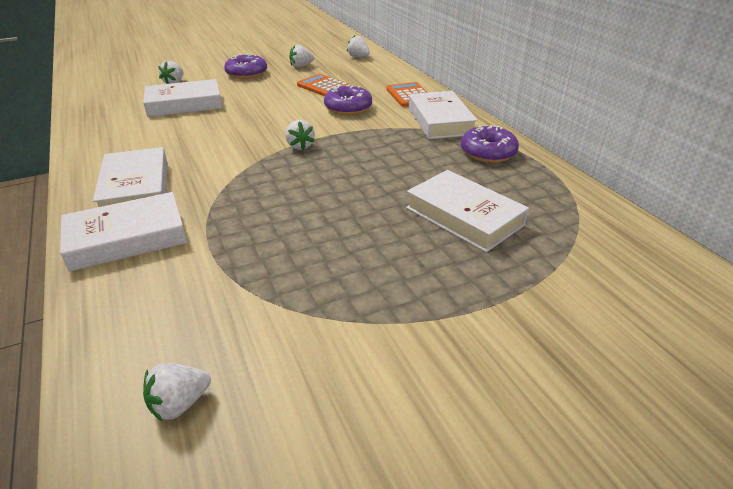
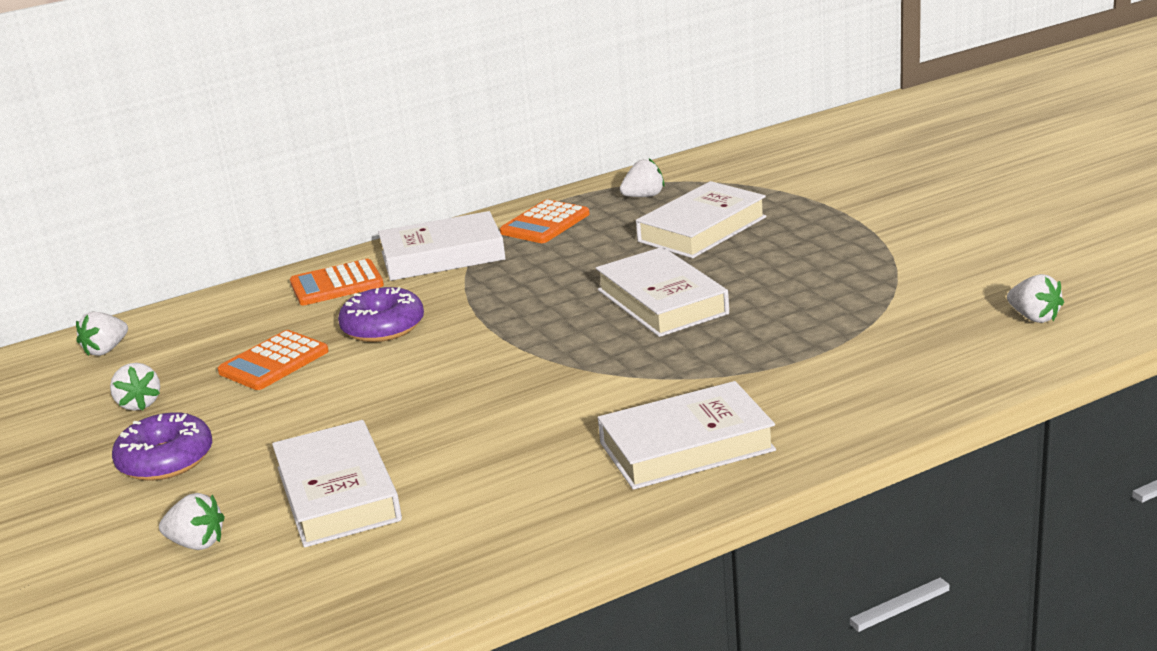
camera: 90 degrees left, 10 degrees down
white book [60,192,187,272] -> white book moved to [596,247,729,337]
white strawberry [285,120,315,150] -> white strawberry moved to [620,159,665,197]
purple donut [461,125,519,163] -> orange calculator [500,199,590,243]

